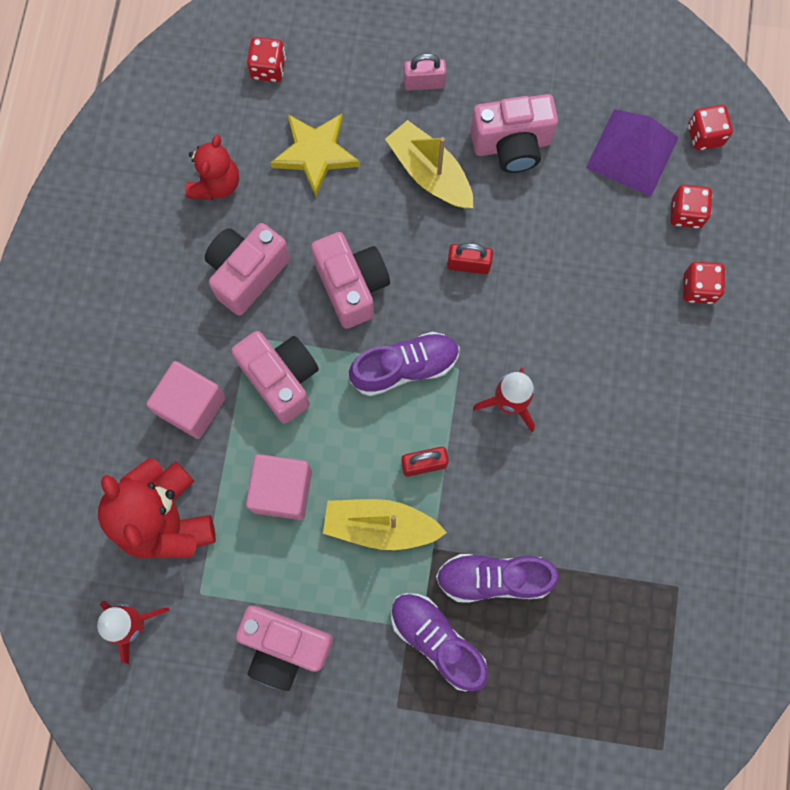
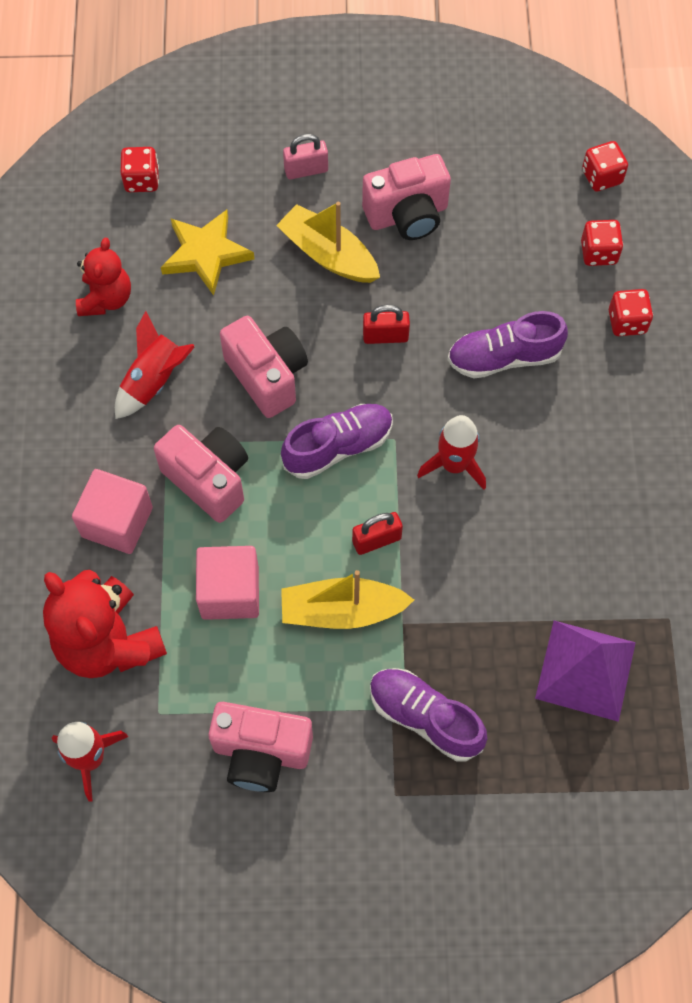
camera: 10 degrees left, 10 degrees down
pink camera [205,223,290,316] -> red rocket [115,311,195,419]
purple shoe [436,554,559,603] -> purple shoe moved to [448,311,568,379]
purple pyramid [586,109,679,197] -> purple pyramid moved to [535,621,636,722]

